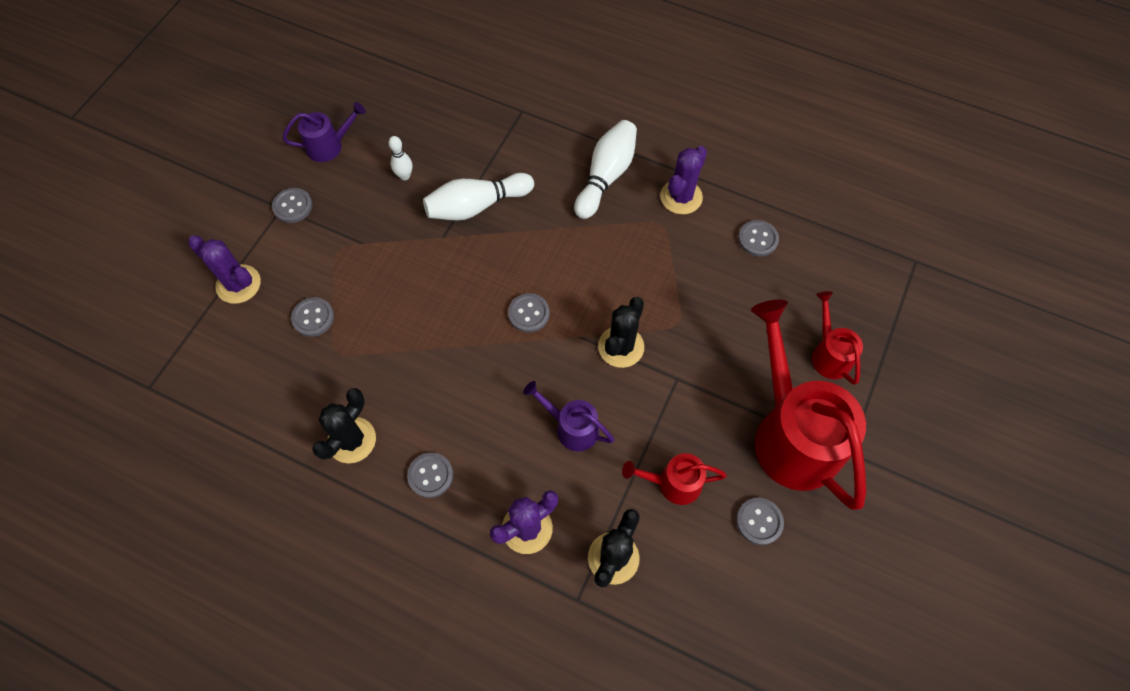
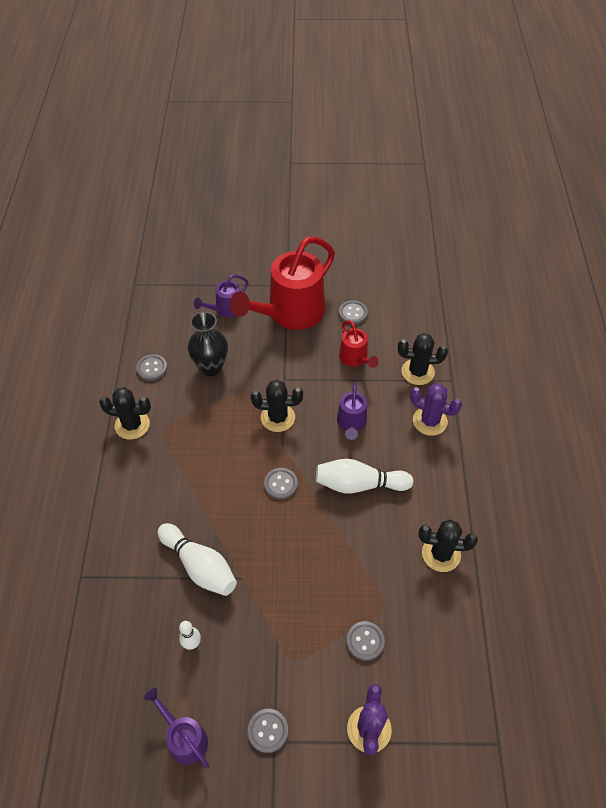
camera: 115 degrees left, 10 degrees down
grey button [407,453,453,498] -> none
white bowling pin [574,120,637,219] -> white bowling pin moved to [316,459,413,493]
purple cactus [660,146,707,215] -> black cactus [99,387,151,440]
red watering can [812,291,863,385] -> purple watering can [194,275,249,318]
none -> black vase [187,312,228,376]

